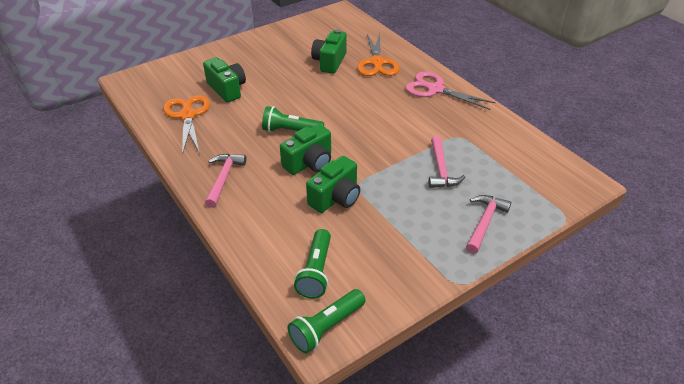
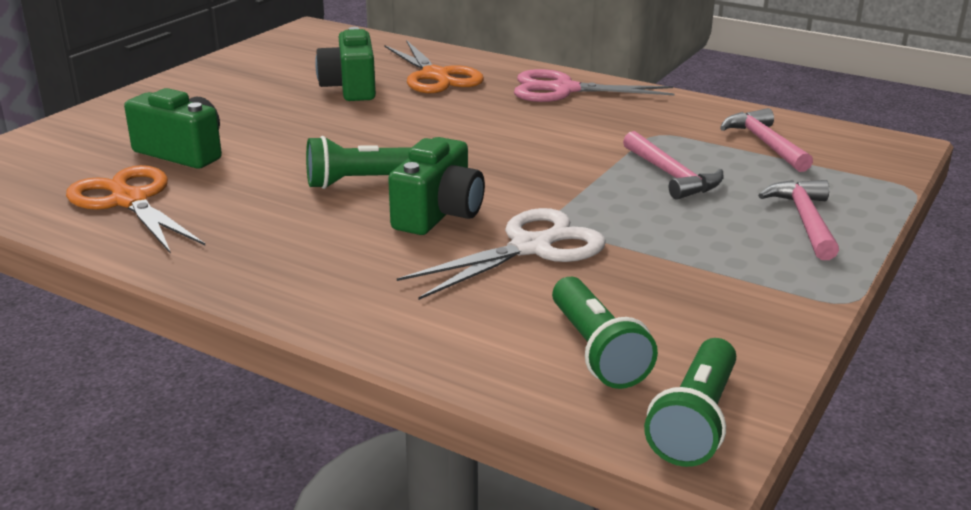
camera: 25 degrees left, 15 degrees down
pink hammer [205,154,247,208] -> pink hammer moved to [720,108,813,172]
green camera [306,156,360,213] -> white scissors [397,208,606,300]

